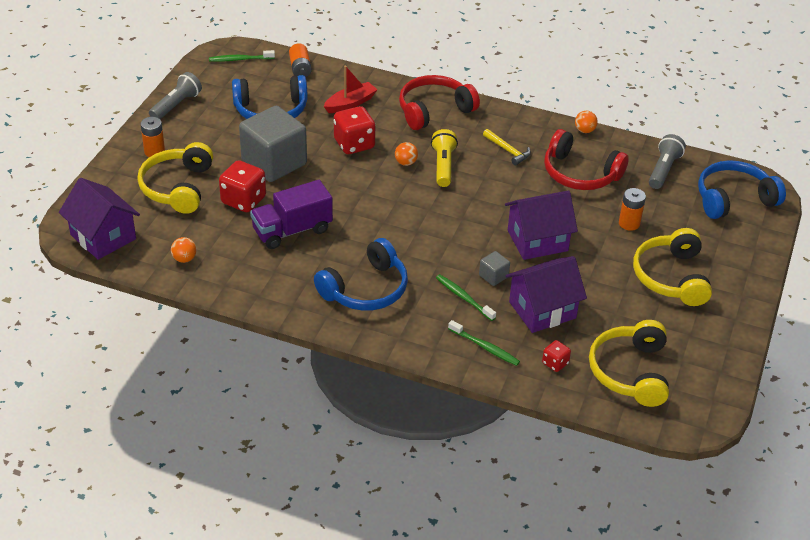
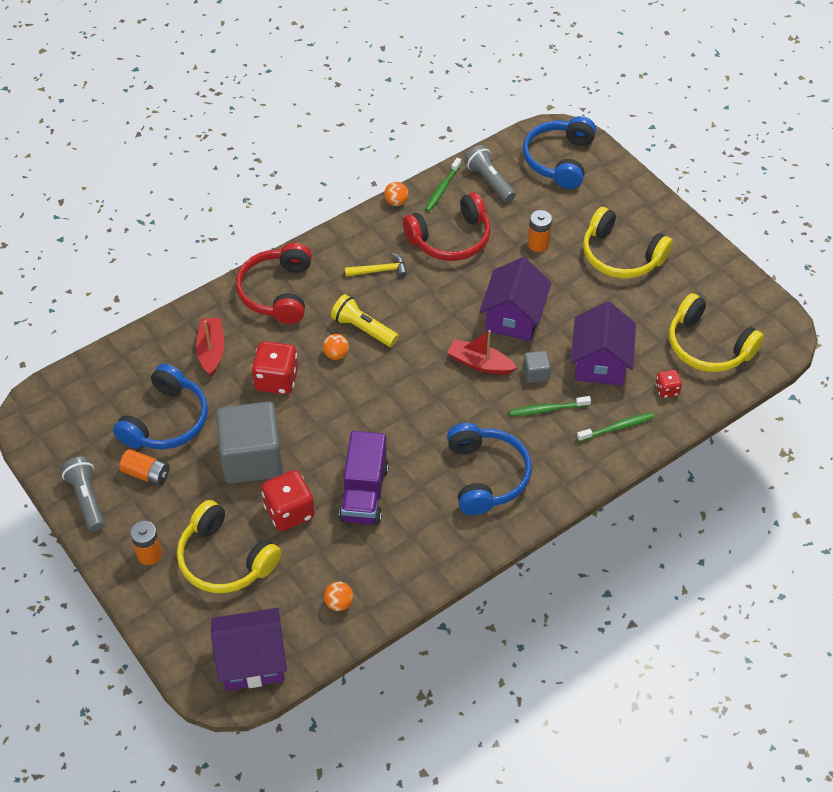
camera: 55 degrees left, 10 degrees up
green toothbrush [209,50,275,62] -> green toothbrush moved to [425,158,461,212]
orange battery [289,43,312,77] -> orange battery moved to [119,449,169,486]
none -> red boat [447,330,517,375]

